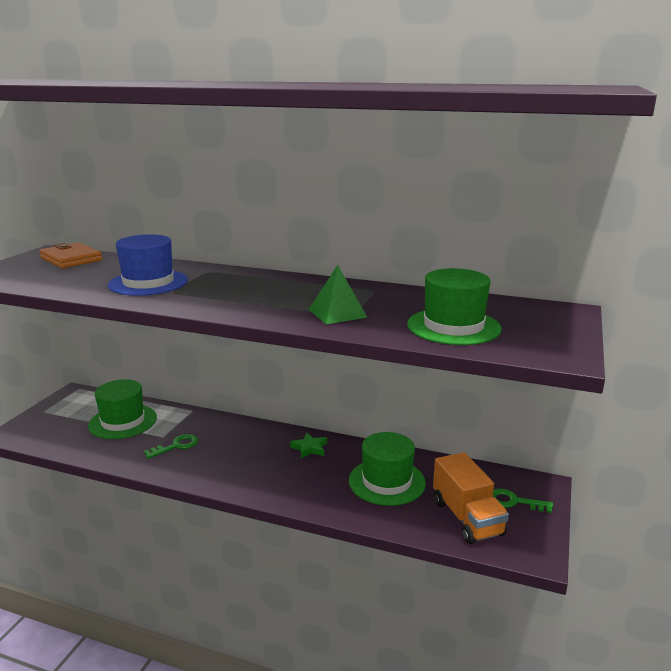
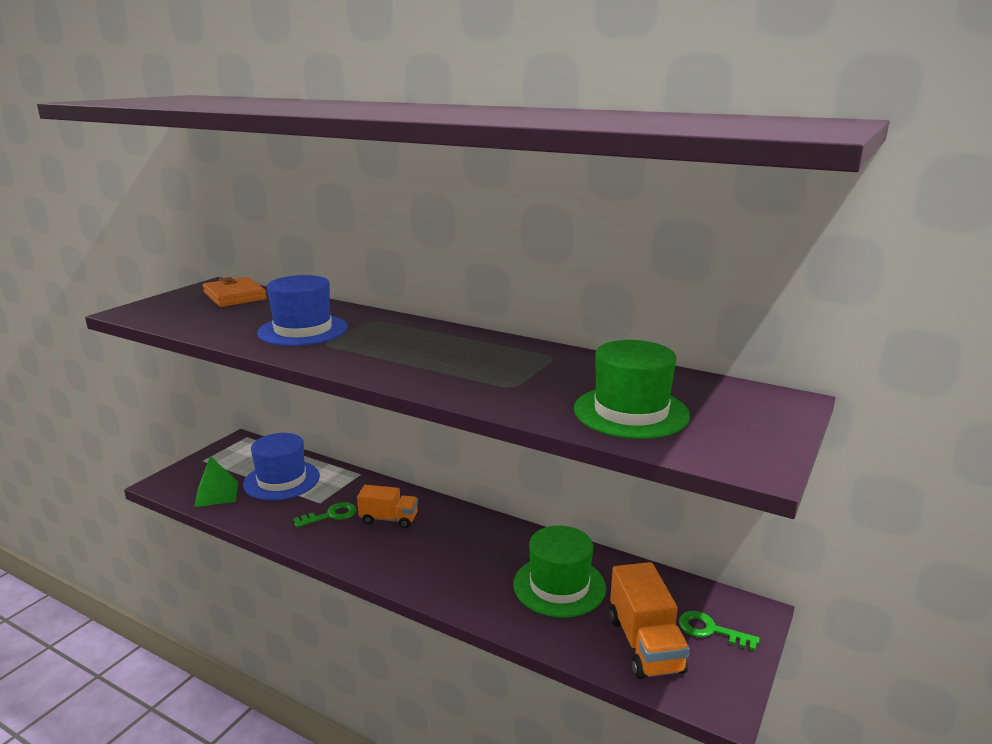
camera: 10 degrees right, 0 degrees up
green hat [88,379,157,439] -> blue hat [243,433,320,500]
green star [290,433,327,459] -> none
green pyramid [309,265,367,324] -> green pyramid moved to [194,456,238,507]
none -> orange truck [357,485,418,528]

